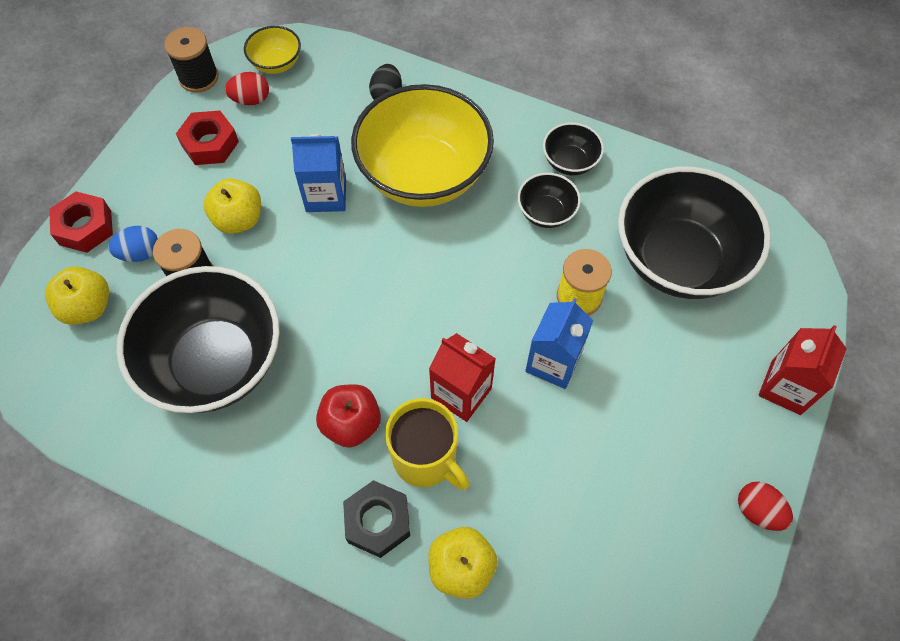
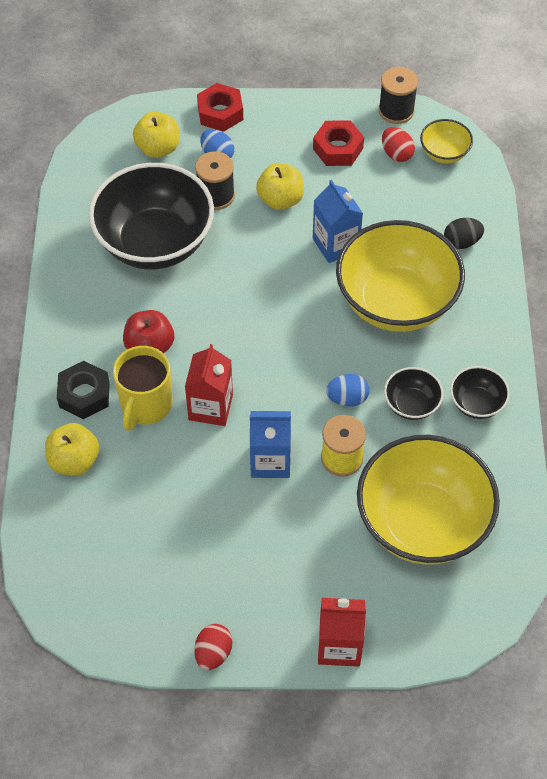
camera: 65 degrees right, 5 degrees down
black bowl [618,167,771,299] -> yellow bowl [357,435,500,565]
none -> blue egg [326,374,370,407]

